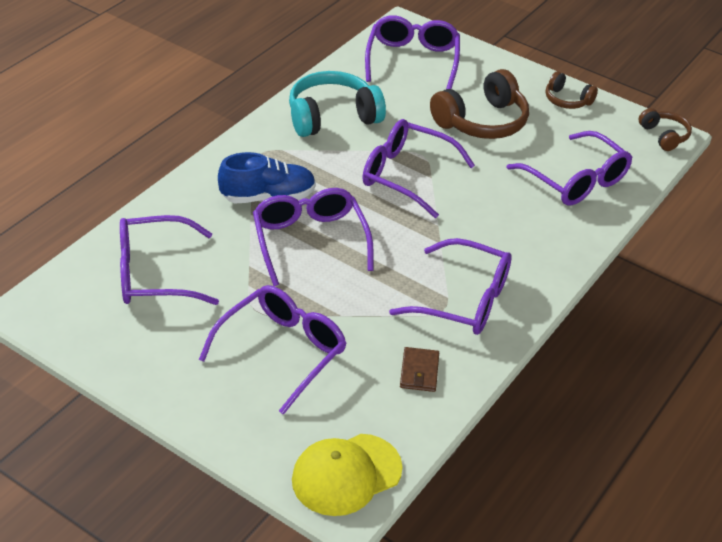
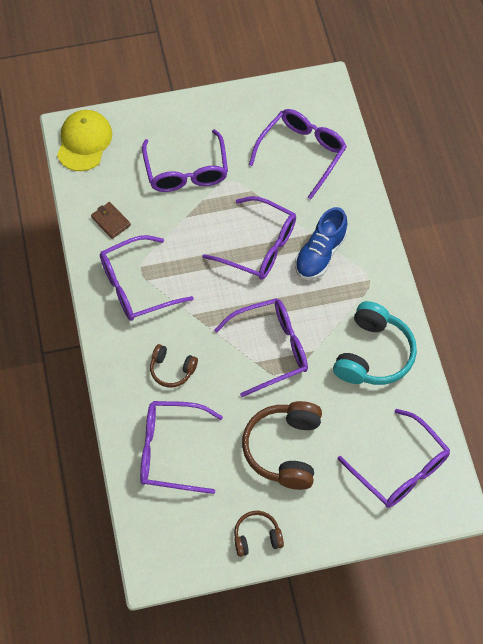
camera: 135 degrees right, 20 degrees up
brown headphones [638,108,692,151] -> brown headphones moved to [150,344,198,387]

